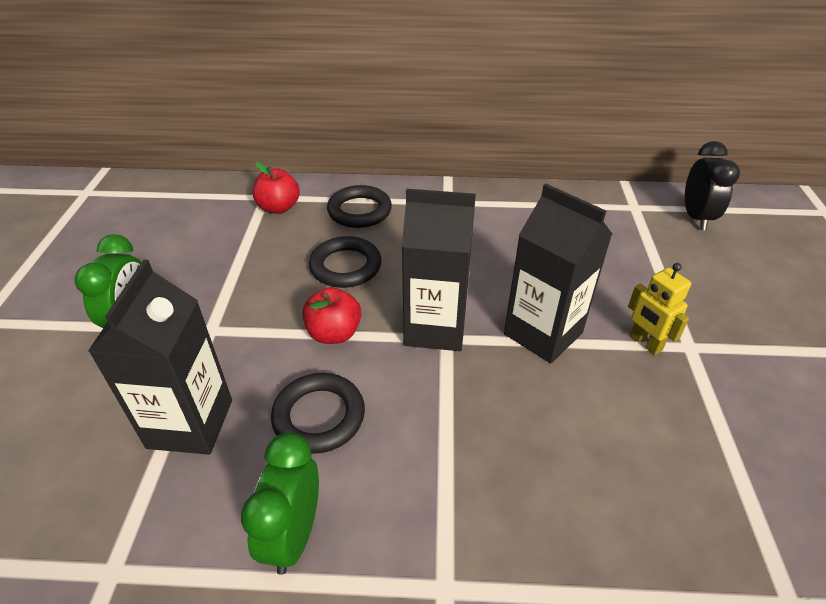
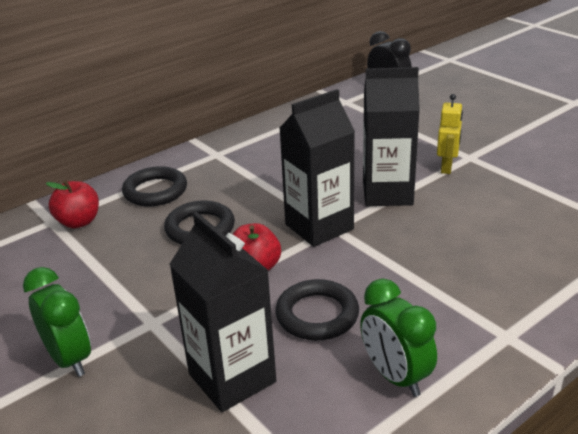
camera: 40 degrees left, 10 degrees down
yellow robot [628,263,691,355] -> yellow robot turned 90 degrees counterclockwise [437,94,463,174]

